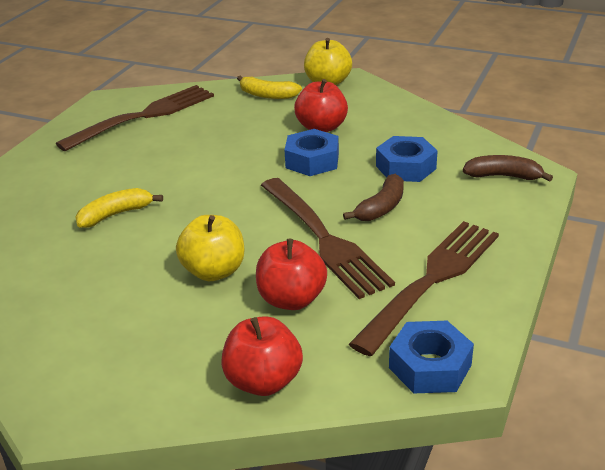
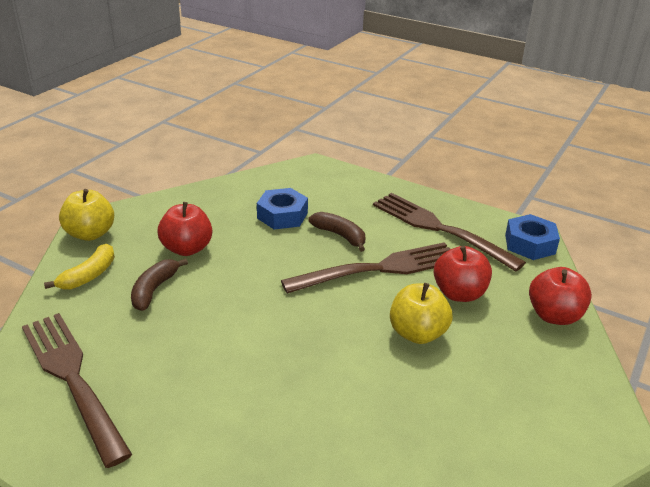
camera: 85 degrees left, 0 degrees up
yellow banana [76,188,163,228] -> none
blue nut [285,129,339,176] -> none
brown banana [463,155,553,182] -> brown banana moved to [131,258,188,311]

